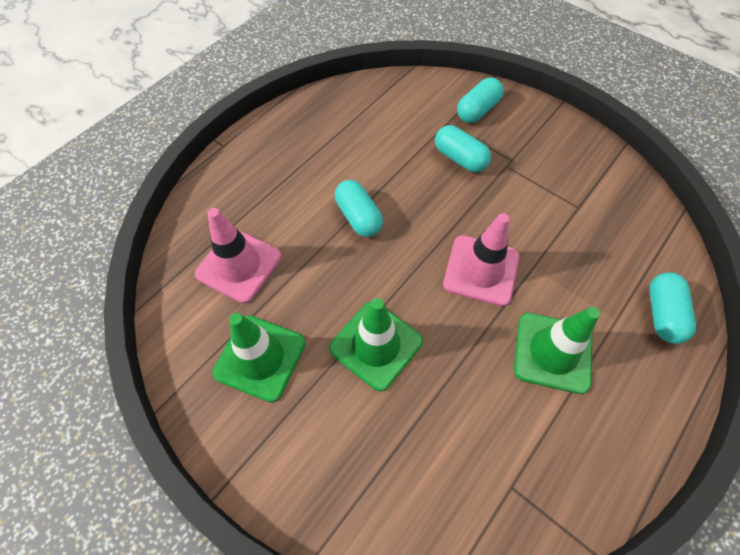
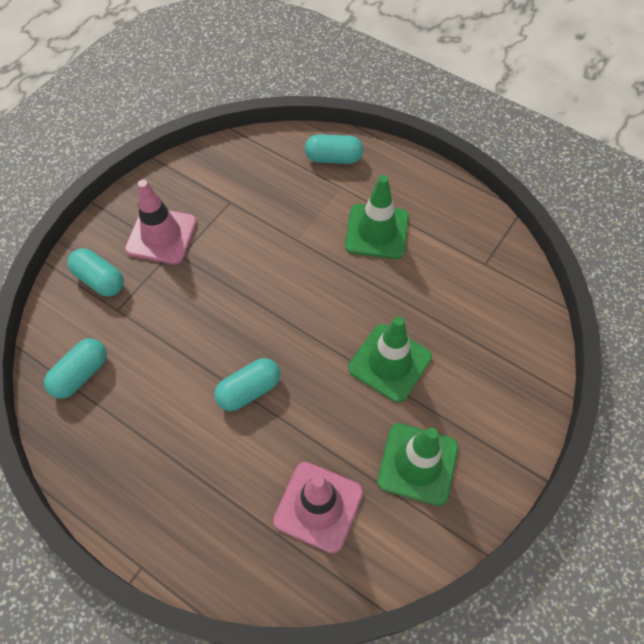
camera: 95 degrees left, 0 degrees up
turquoise capsule [435,125,491,172] -> turquoise capsule moved to [44,339,107,399]
pink traffic cone [443,213,519,306] -> pink traffic cone moved to [125,180,197,264]

